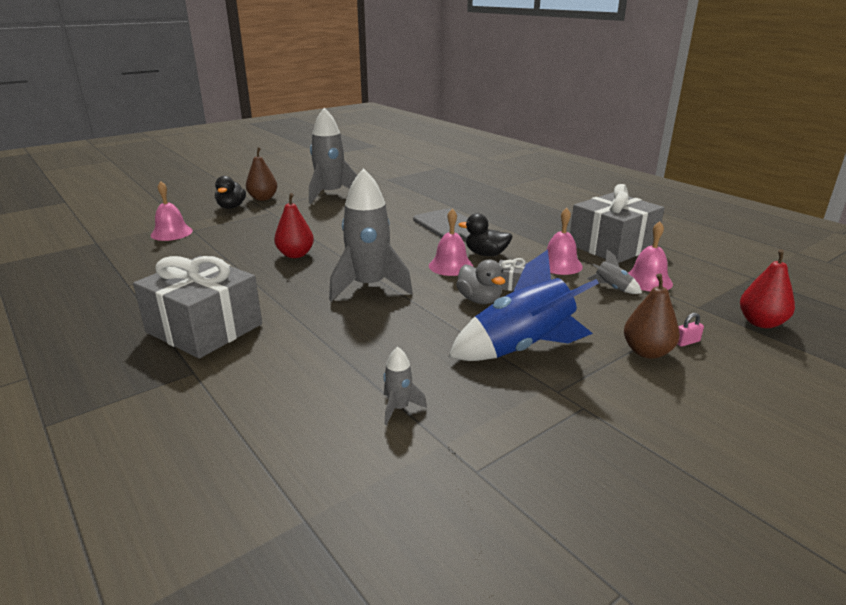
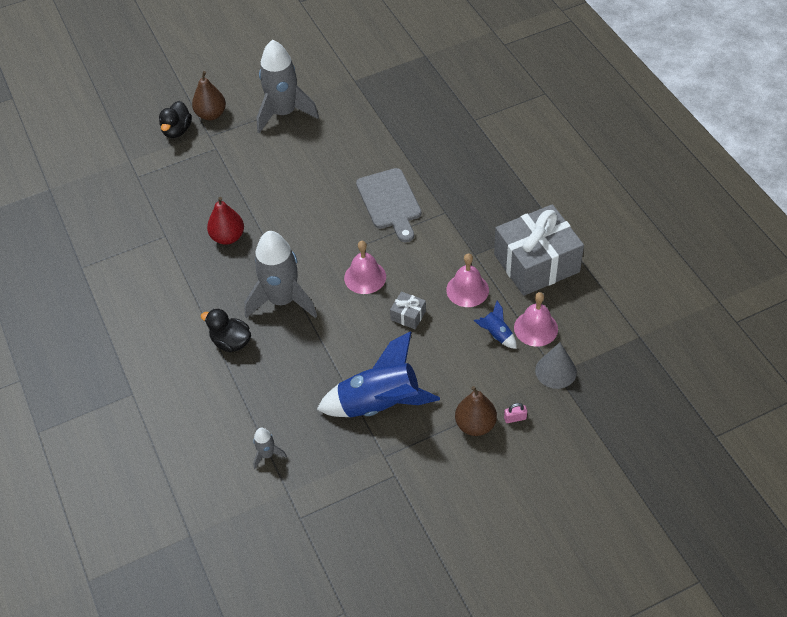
camera: 15 degrees right, 25 degrees up
grey gift [133,256,262,358] -> none
pink bell [151,181,193,241] -> none
grey duck [456,259,505,304] -> none
black duck [458,213,513,256] -> black duck moved to [201,309,251,352]
grey rocket [587,249,642,294] -> blue rocket [474,301,517,349]
red pear [740,249,795,328] -> none
none -> grey cone [535,342,577,389]

